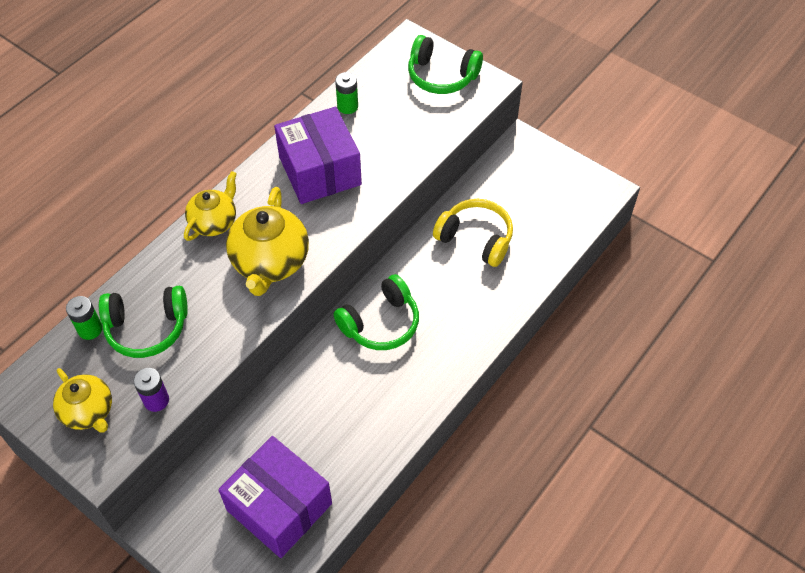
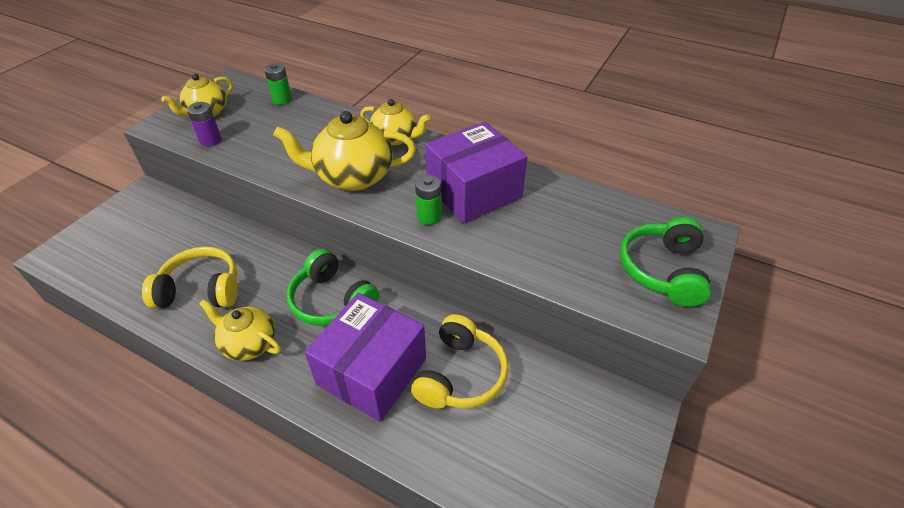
camera: 80 degrees right, 10 degrees down
green headphones [99,286,188,358] -> none
purple box [218,436,332,558] -> purple box moved to [305,293,426,422]
green battery [335,72,358,114] -> green battery moved to [415,175,442,225]
none -> yellow headphones [142,247,238,309]
none -> yellow teapot [199,299,281,361]

